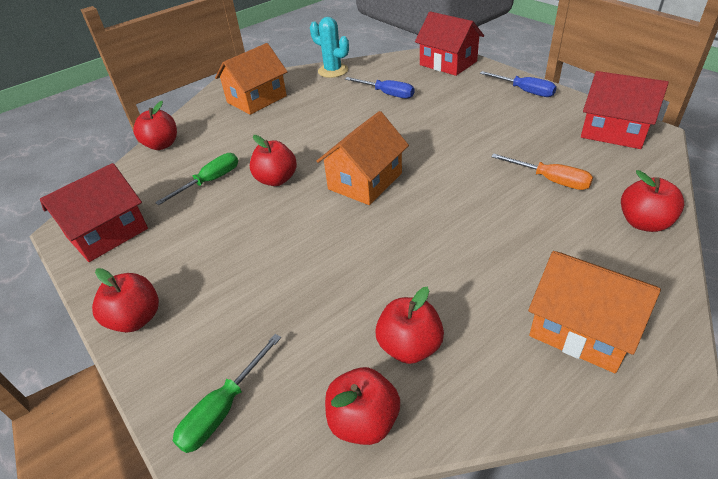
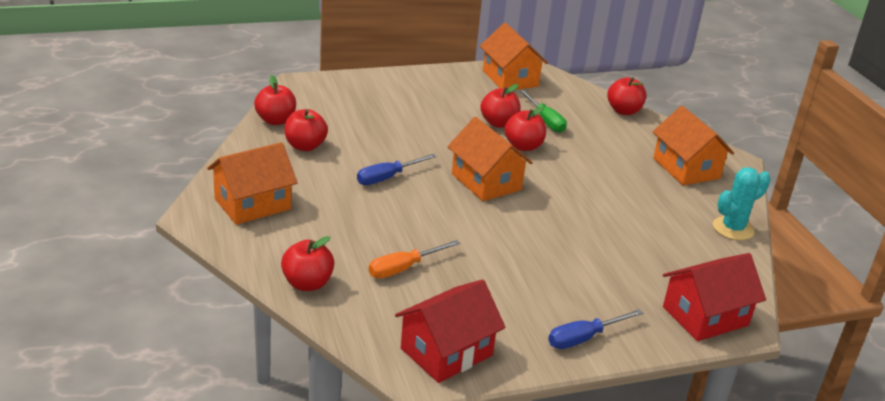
camera: 105 degrees right, 10 degrees down
red house [40,163,148,262] -> orange house [480,23,548,90]
red apple [92,268,159,333] -> red apple moved to [480,84,521,128]
green screwdriver [173,334,281,453] -> none
blue screwdriver [345,77,414,99] -> blue screwdriver moved to [357,154,436,185]

